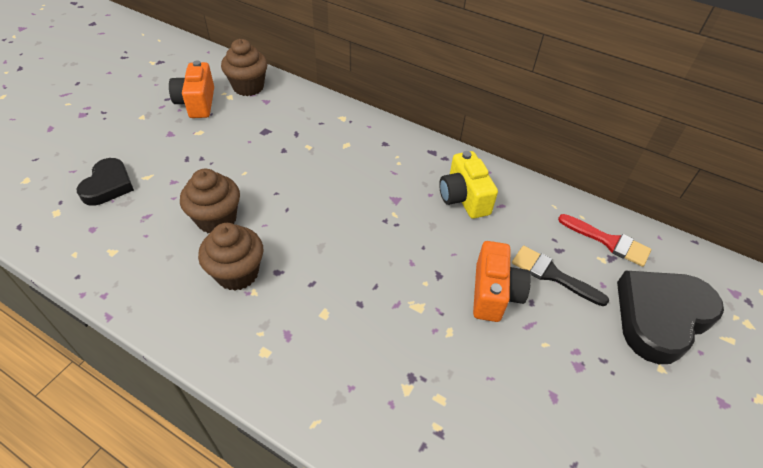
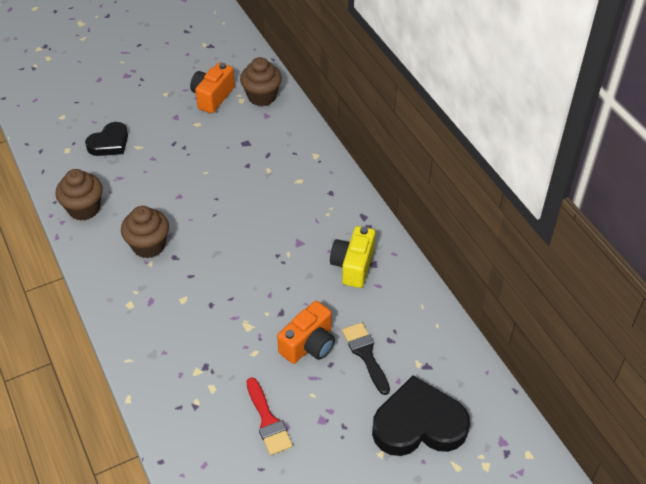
camera: 35 degrees right, 0 degrees up
brown cupcake [180,169,240,233] -> brown cupcake moved to [55,169,103,221]
red brush [558,214,651,267] -> red brush moved to [246,377,293,455]

